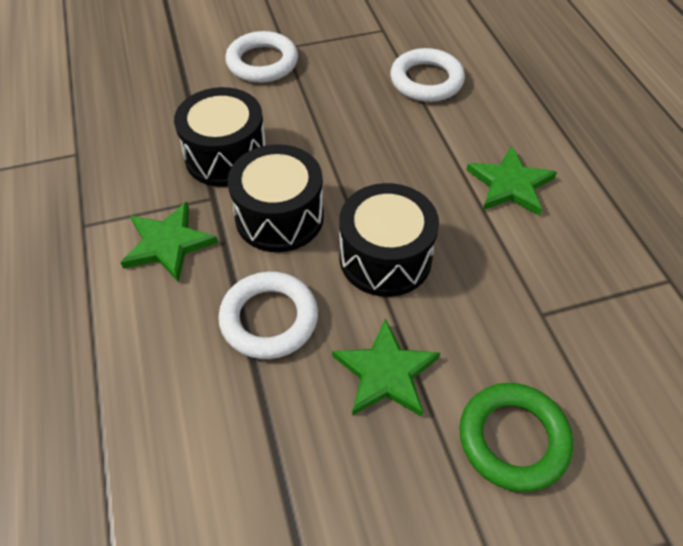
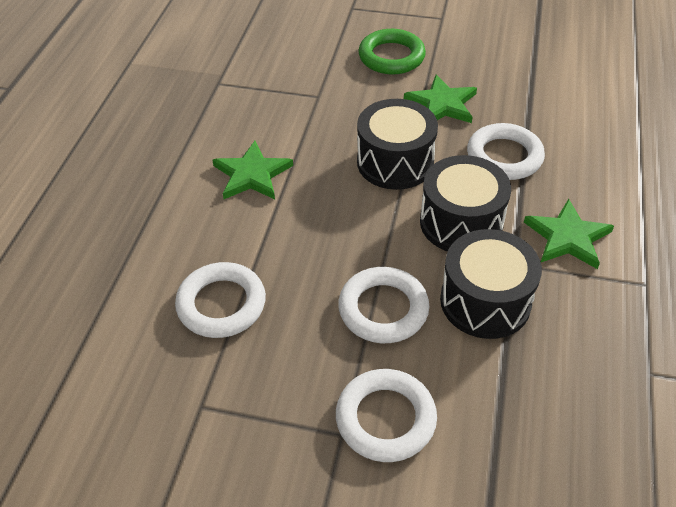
camera: 150 degrees left, 5 degrees down
none -> white ring [338,267,429,343]

